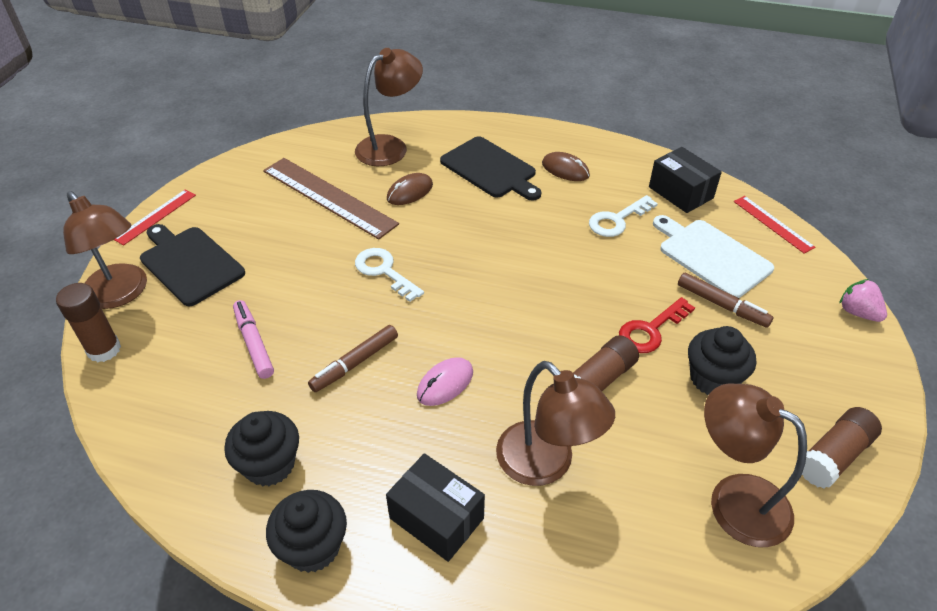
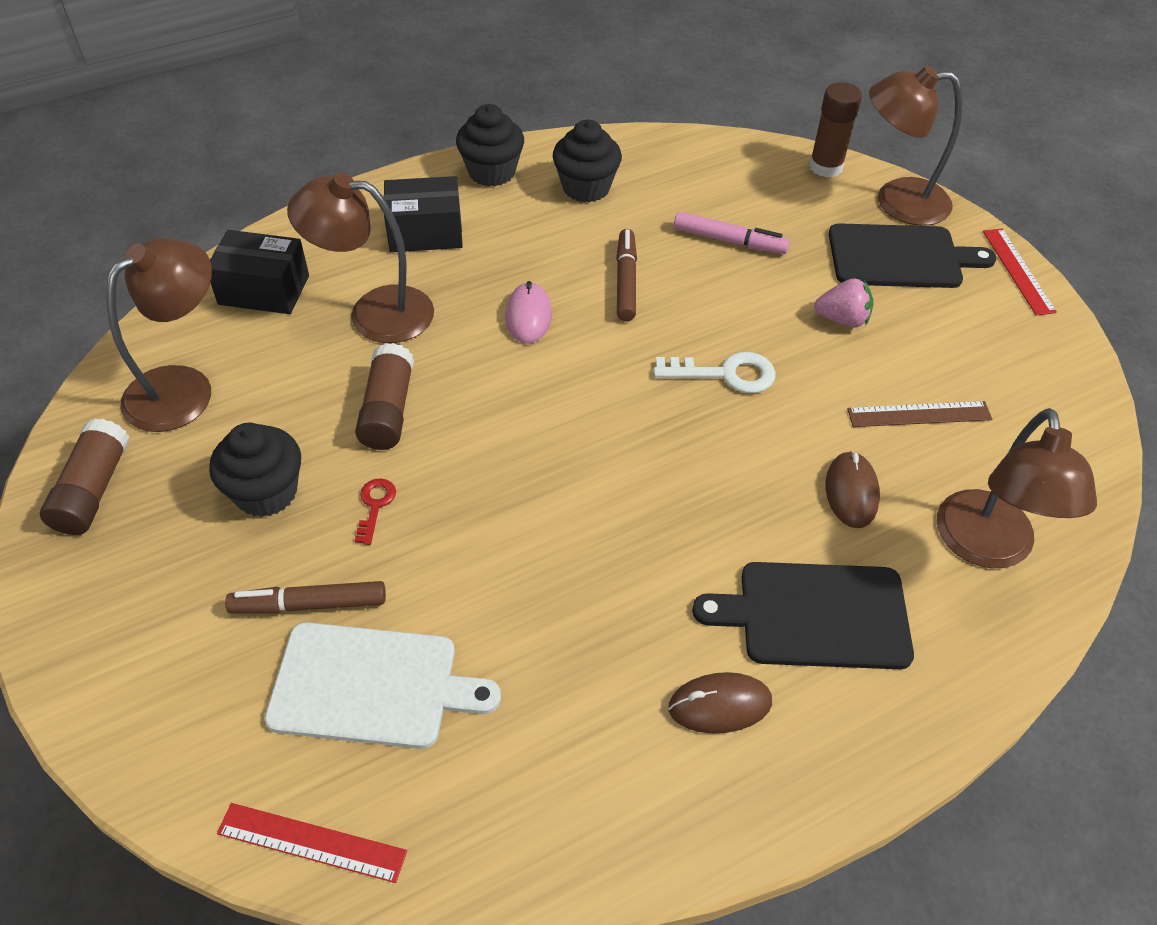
camera: 135 degrees right, 5 degrees up
brown ruler [263,158,399,239] -> brown ruler [847,401,992,427], size x0.54
white key [589,195,658,237] -> none
red key [619,297,695,353] -> red key [355,478,396,545], size x0.59
black box [649,147,722,213] -> black box moved to [210,230,309,314]
brown lamp [704,383,807,547] -> brown lamp turned 45 degrees counterclockwise [106,238,212,432]
pink strawberry [839,279,887,322] -> pink strawberry moved to [814,279,874,327]

